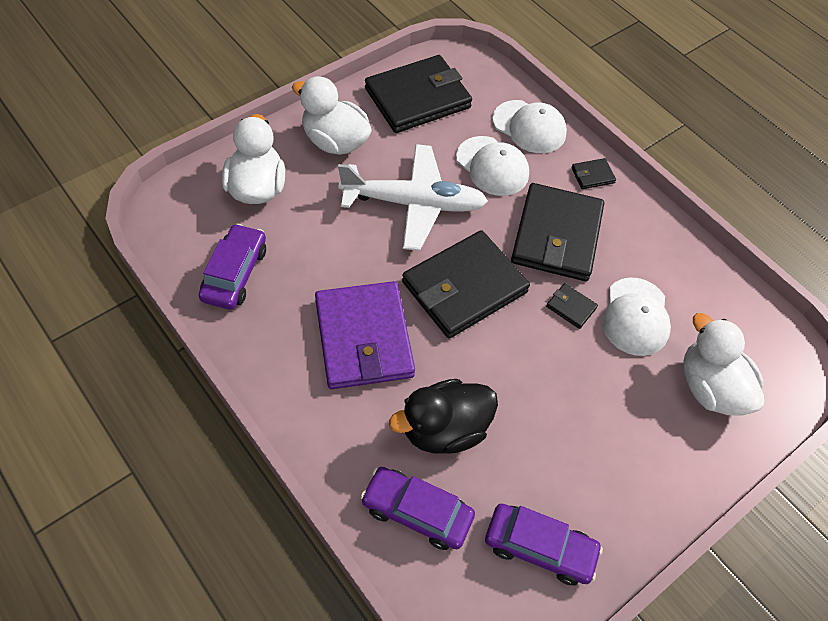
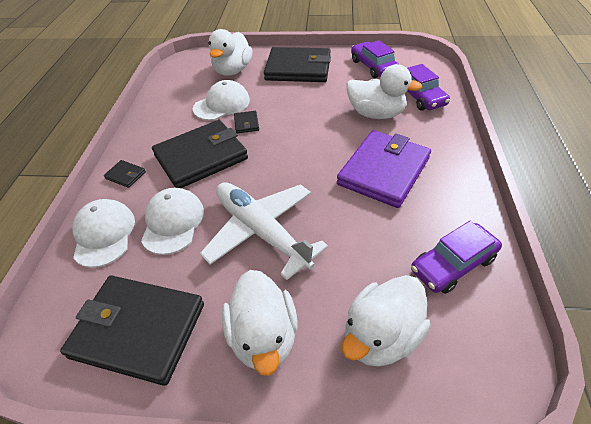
camera: 130 degrees left, 10 degrees down
black duck [389,379,498,454] -> white duck [346,64,422,119]
black wallet [402,230,530,339] -> black wallet moved to [264,47,331,82]

